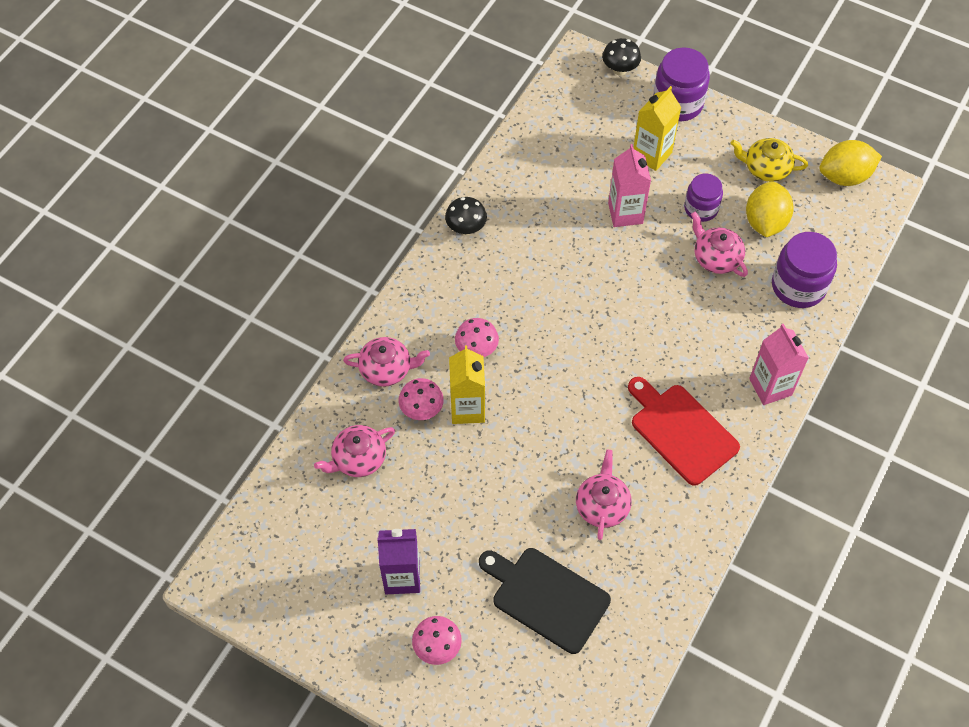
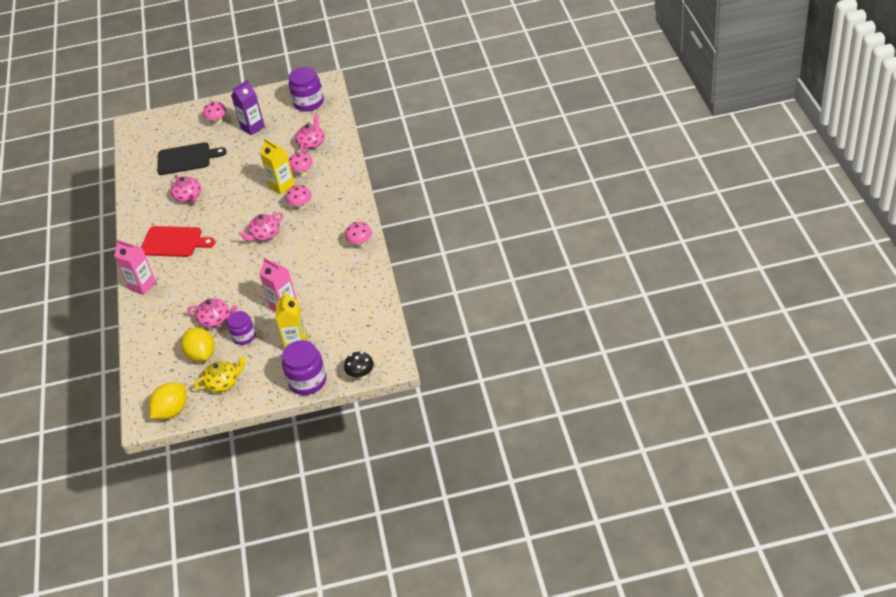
camera: 145 degrees right, 15 degrees down
pink teapot [343,337,430,387] -> pink teapot moved to [238,212,283,241]
black mushroom [445,197,487,235] -> pink mushroom [345,222,372,247]
purple jar [772,232,837,308] -> purple jar moved to [288,67,324,112]

